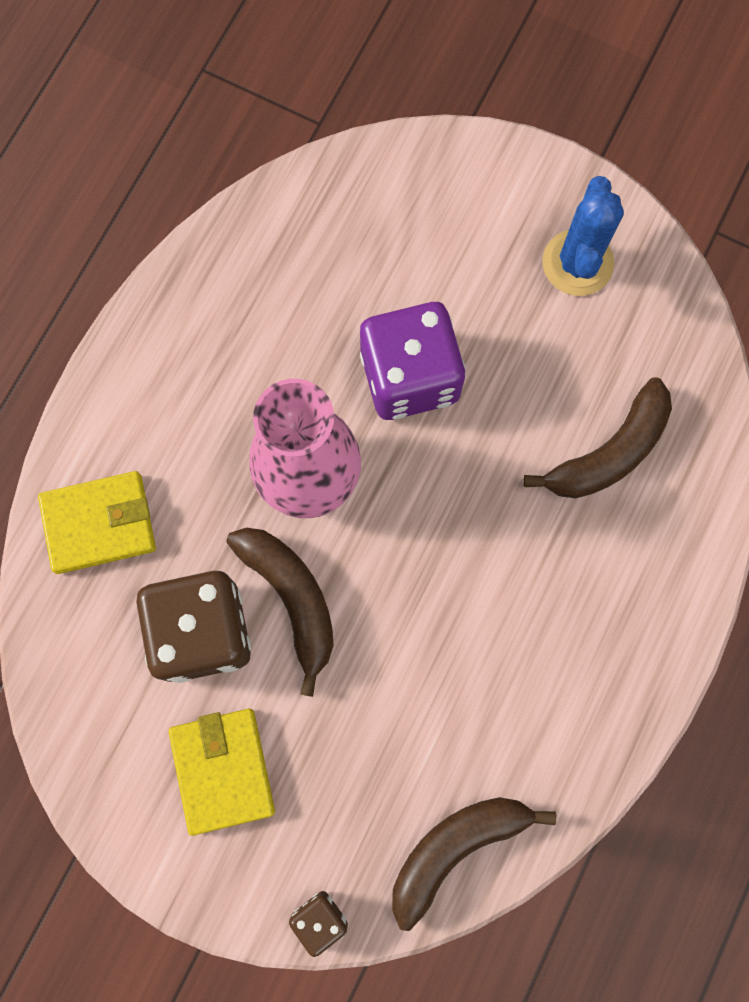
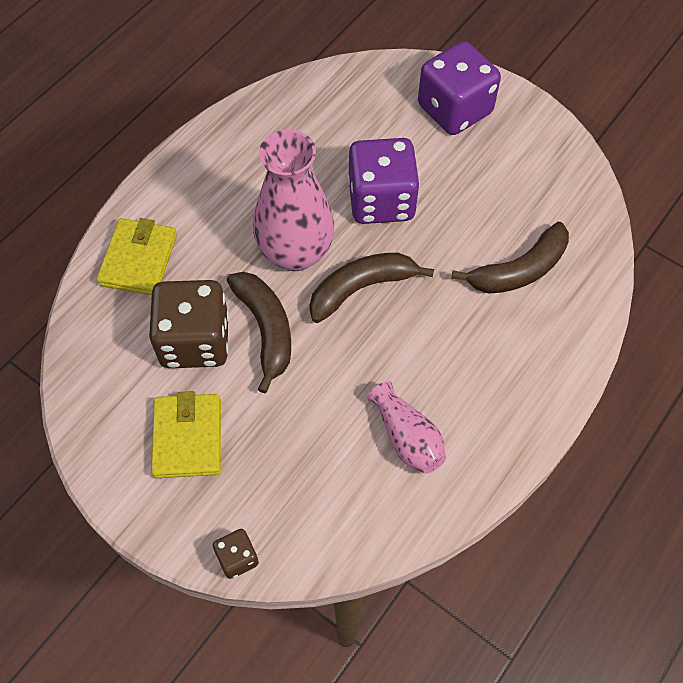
camera: 10 degrees right, 15 degrees down
yellow wallet [38,471,156,574] -> yellow wallet turned 75 degrees counterclockwise [96,218,177,295]
brown banana [392,797,556,931] -> brown banana moved to [309,253,434,323]
blue cactus [543,176,624,296] -> none
none -> pink vase [368,381,446,474]
none -> purple dice [418,41,501,135]

